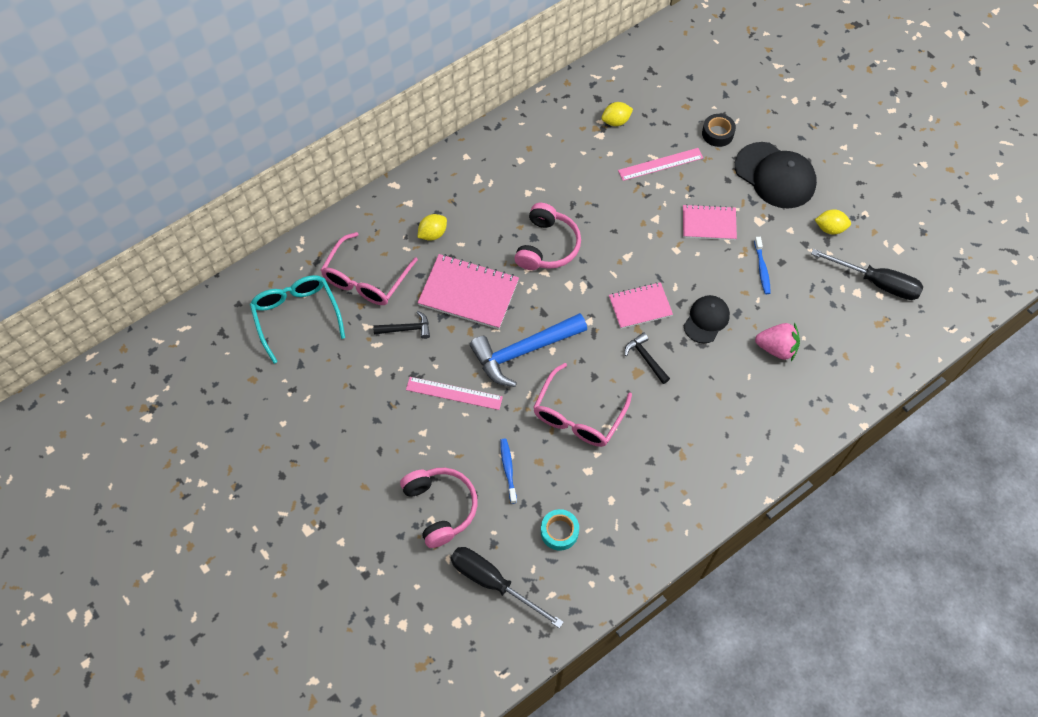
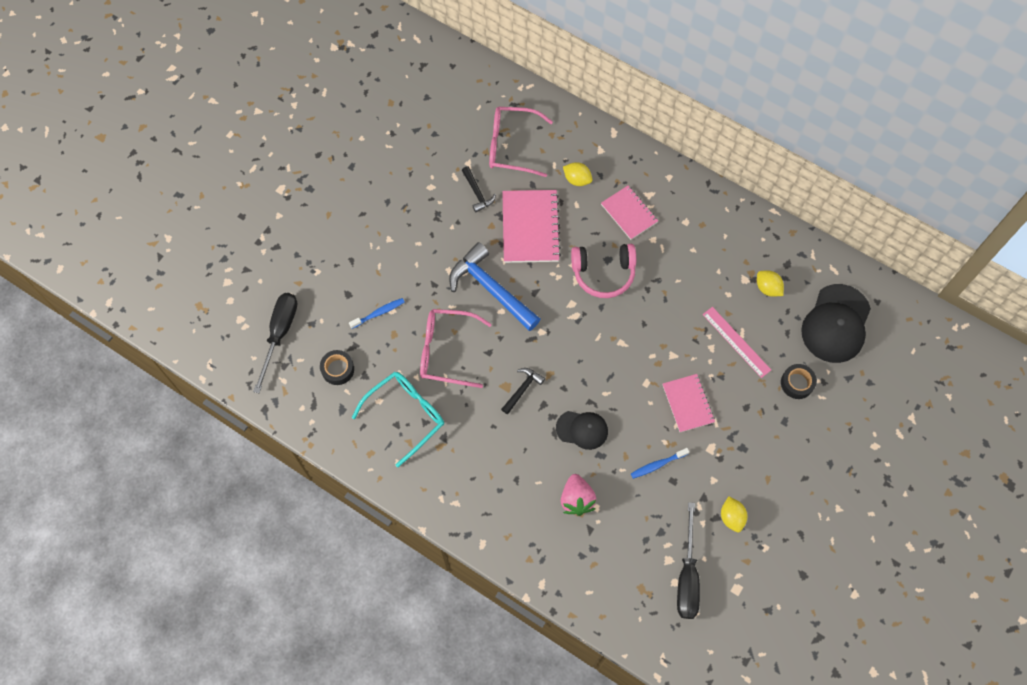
camera: 70 degrees right, 5 degrees up
turquoise glasses [250,275,345,364] -> turquoise glasses moved to [352,372,444,467]
pink headphones [400,468,478,548] -> none
pink ruler [406,377,503,410] -> none
turquoise tape [541,509,579,551] -> black tape [320,350,354,385]
pink notebook [609,282,673,329] -> pink notebook moved to [601,186,658,240]
black cap [735,142,817,209] -> black cap moved to [801,284,871,363]

